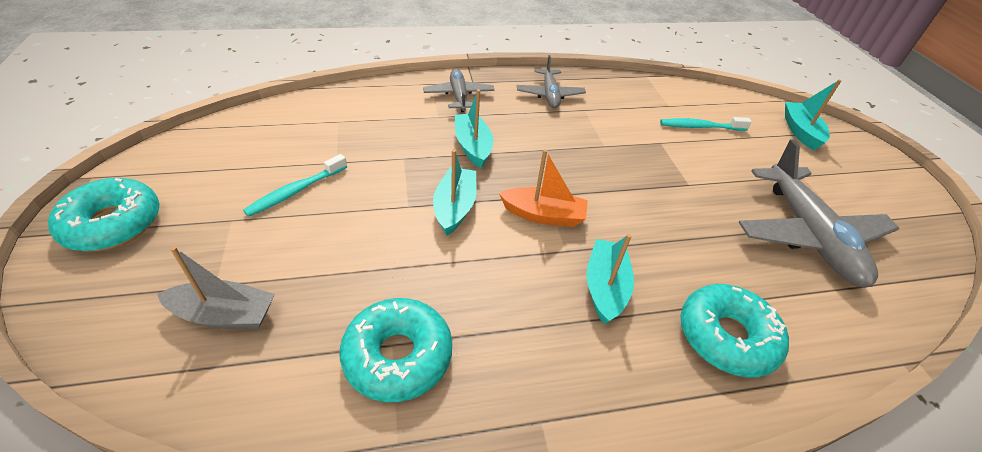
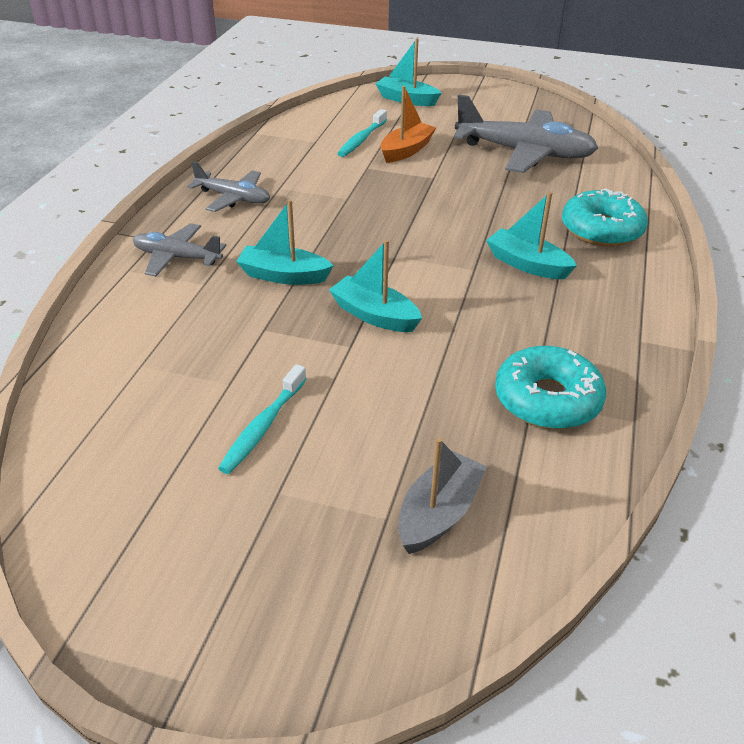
camera: 60 degrees left, 5 degrees down
turquoise donut [48,178,160,251] -> none
turquoise toothbrush [243,154,347,217] -> turquoise toothbrush turned 45 degrees clockwise [218,364,306,474]
orange boat [499,149,588,227] -> orange boat moved to [380,86,436,163]

